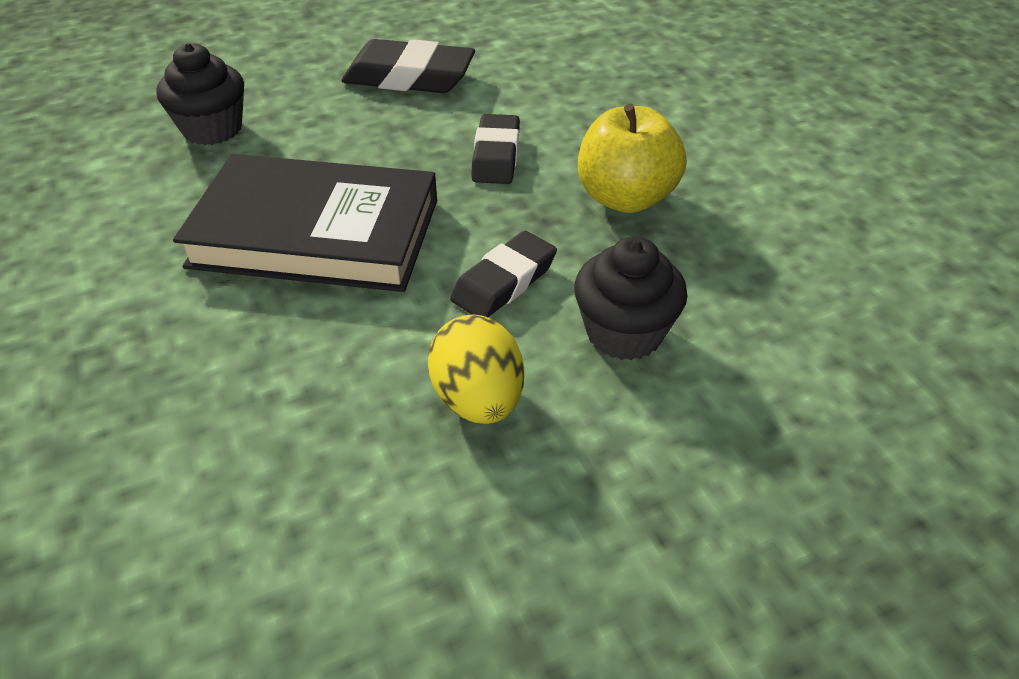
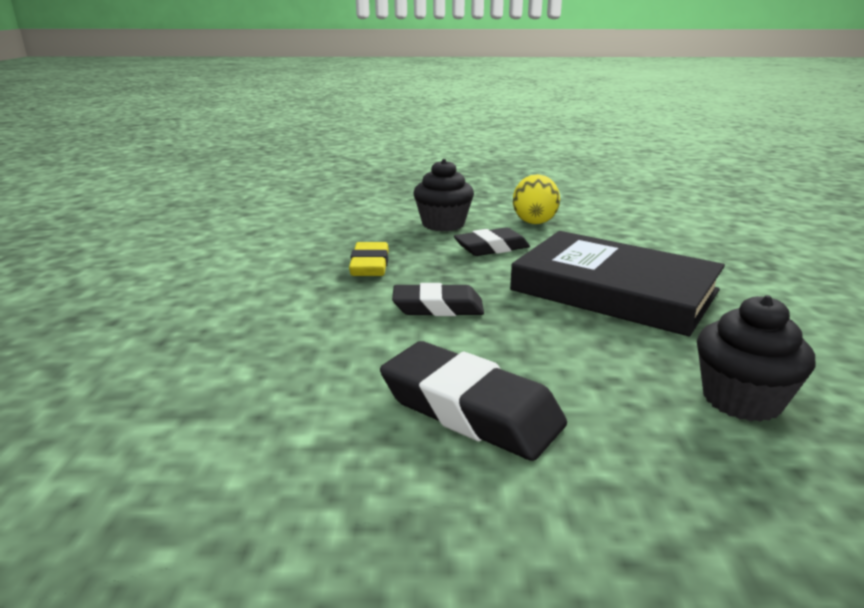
camera: 155 degrees left, 20 degrees down
black eraser [471,114,520,184] -> black eraser turned 60 degrees clockwise [392,283,484,316]
yellow apple [578,104,687,213] -> yellow eraser [349,242,389,276]

